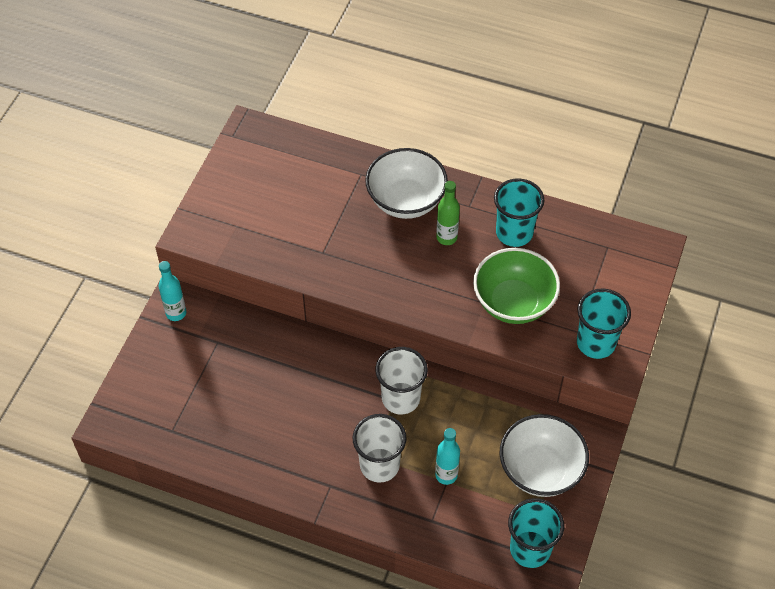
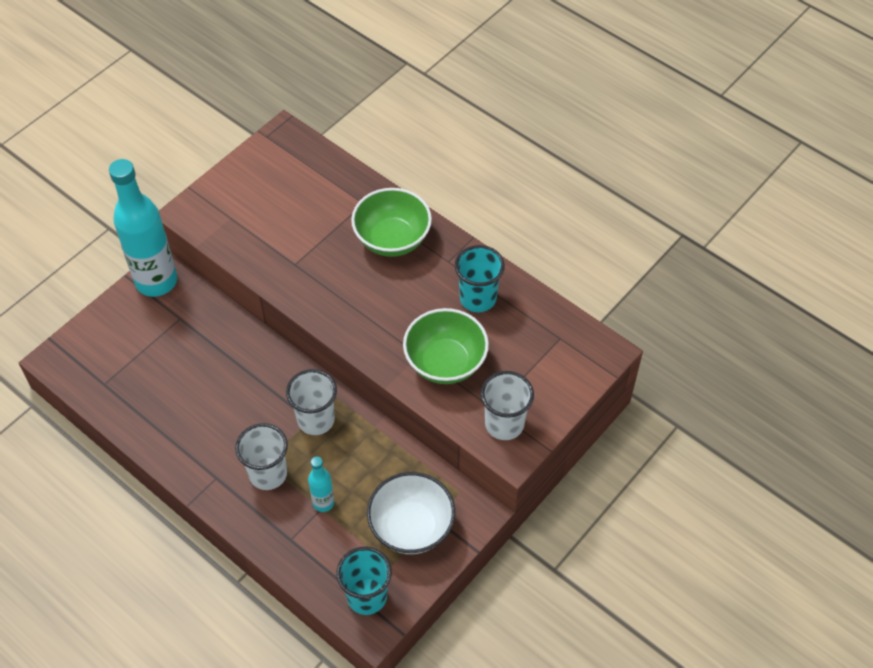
camera: 20 degrees right, 0 degrees up
turquoise bottle [159,261,186,321] -> turquoise bottle [109,159,177,297], size x2.16
white bowl [365,148,448,219] -> green bowl [351,188,432,257]
green bottle [436,181,460,245] -> none
turquoise cup [577,289,631,359] -> white cup [481,371,534,440]

